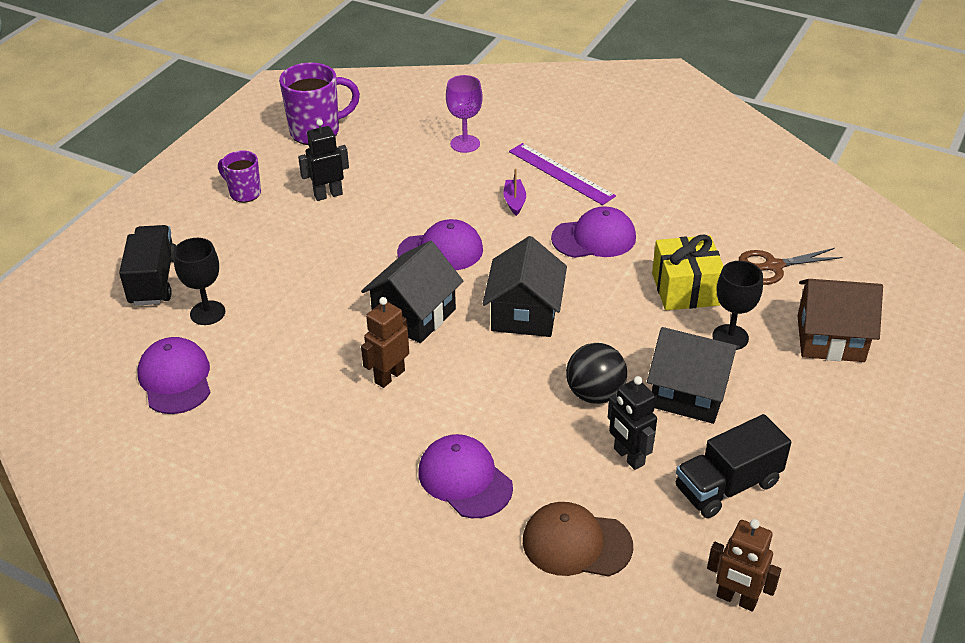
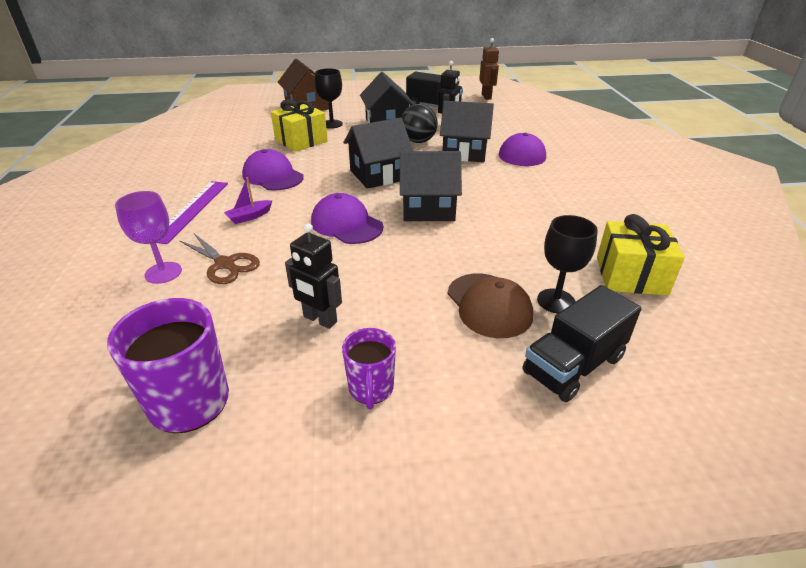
camera: 125 degrees left, 5 degrees down
purple cap [138,337,211,414] -> yellow gift [597,214,685,295]
brown robot [361,297,409,388] -> none
brown cap [523,502,633,577] -> brown cap moved to [448,273,533,338]
brown scissors [739,248,843,285] -> brown scissors moved to [179,234,260,284]
none -> black house [440,101,494,162]

